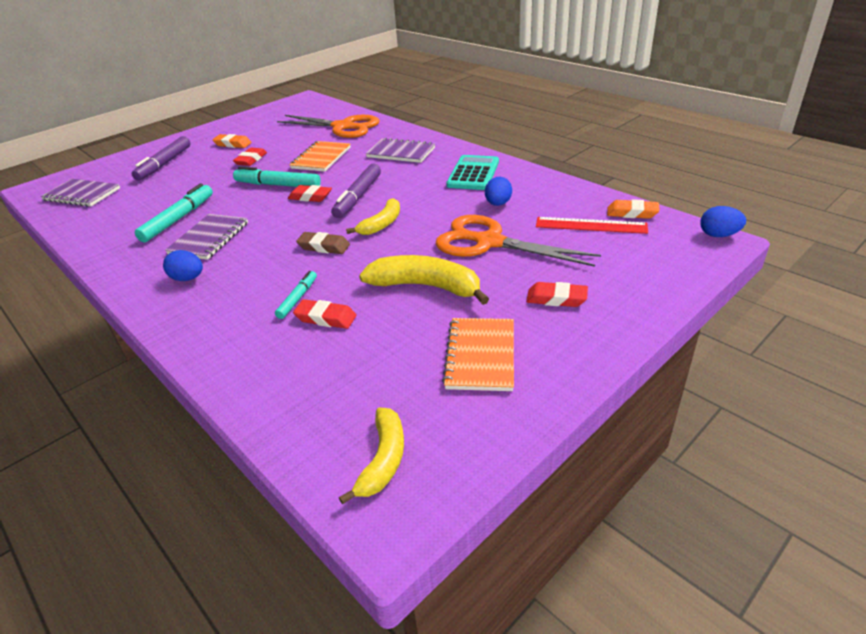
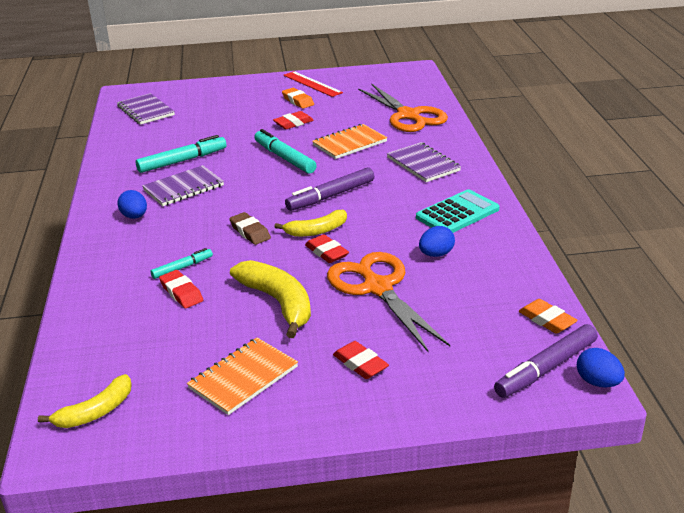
camera: 35 degrees right, 5 degrees down
purple marker [132,136,190,181] -> purple marker moved to [494,324,598,398]
red eraser [288,185,332,202] -> red eraser moved to [305,234,349,263]
red ruler [536,217,648,234] -> red ruler moved to [283,71,343,97]

